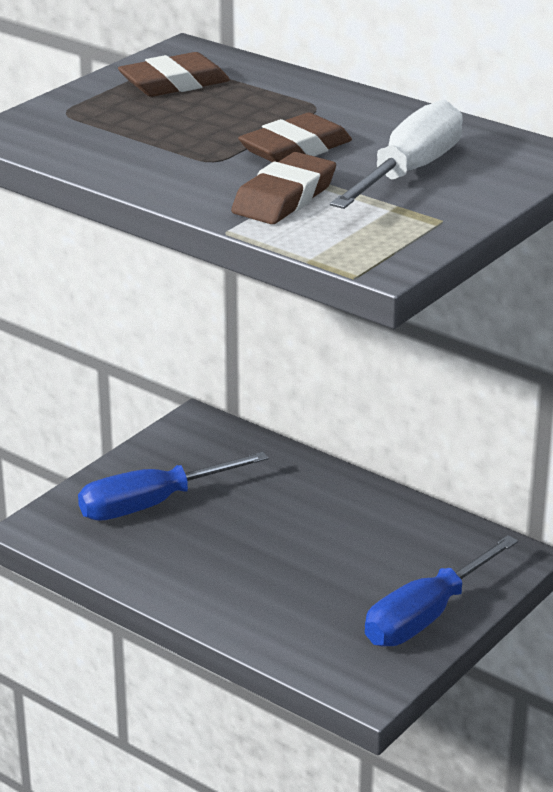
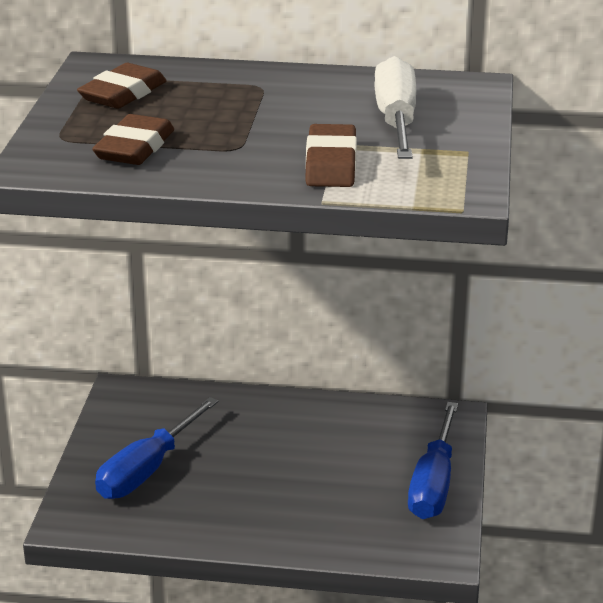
camera: 30 degrees left, 0 degrees up
brown eraser [238,113,352,162] -> brown eraser moved to [92,114,174,165]

